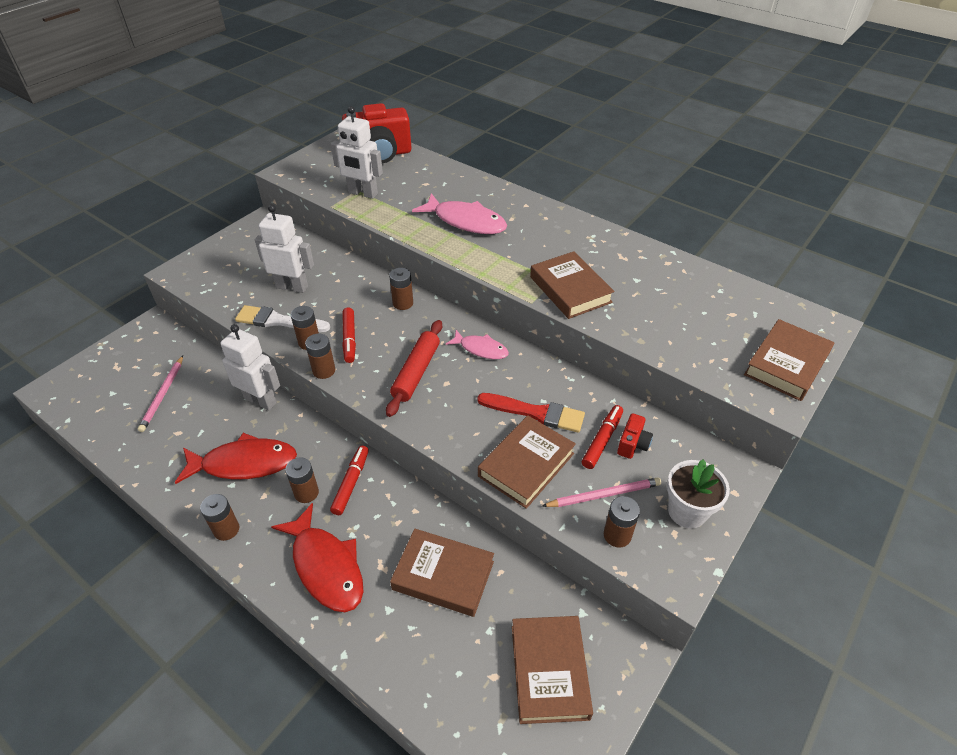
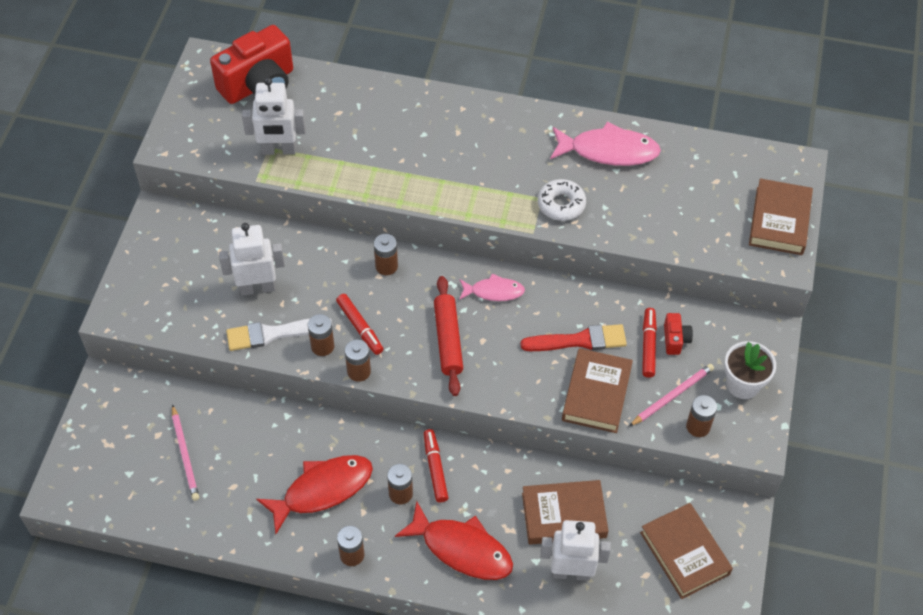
camera: 25 degrees left, 10 degrees up
white robot [220,324,280,410] -> white robot moved to [540,520,611,581]
pink fish [412,193,507,234] -> pink fish moved to [550,121,661,166]
brown book [530,251,615,319] -> white donut [538,179,586,221]

